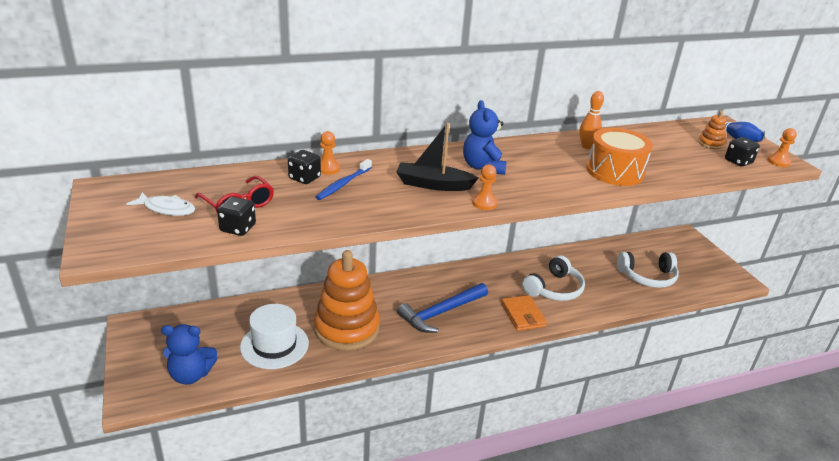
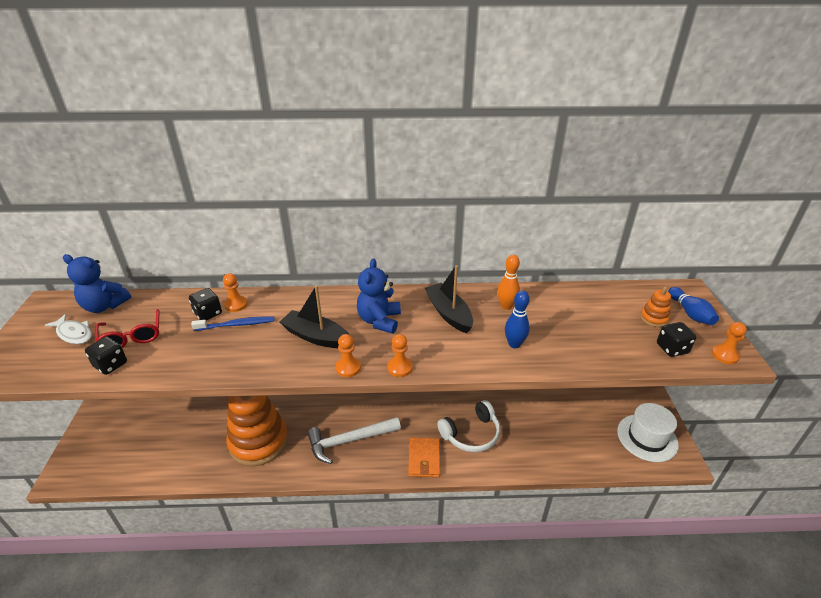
camera: 20 degrees right, 5 degrees up
blue teddy bear [161,324,217,385] -> blue teddy bear moved to [63,254,131,313]
white hat [240,304,309,369] -> white hat moved to [617,403,679,462]
blue toothbrush [316,159,372,200] -> blue toothbrush turned 150 degrees counterclockwise [191,316,274,331]
blue hammer [397,283,488,333] -> white hammer [307,417,401,464]
orange drum [586,128,653,186] -> blue bowling pin [505,290,530,348]
white headphones [617,252,679,288] -> none
none -> orange pawn [387,334,413,377]
none -> black boat [425,265,473,333]

